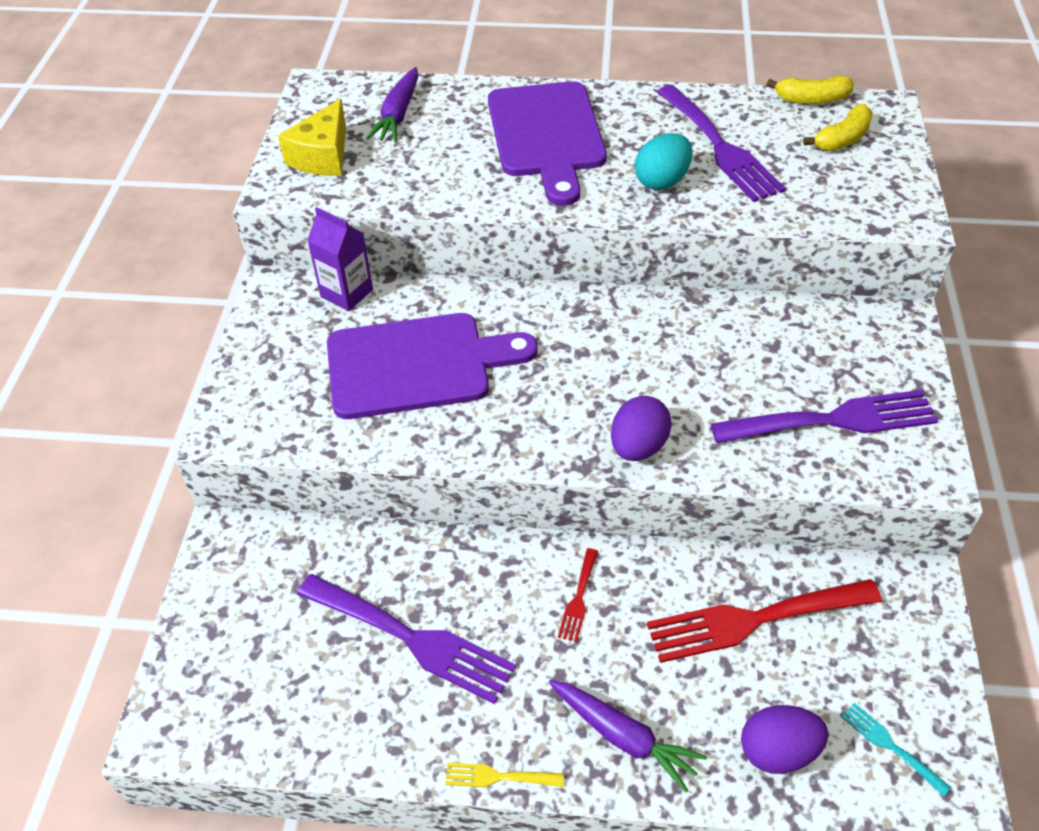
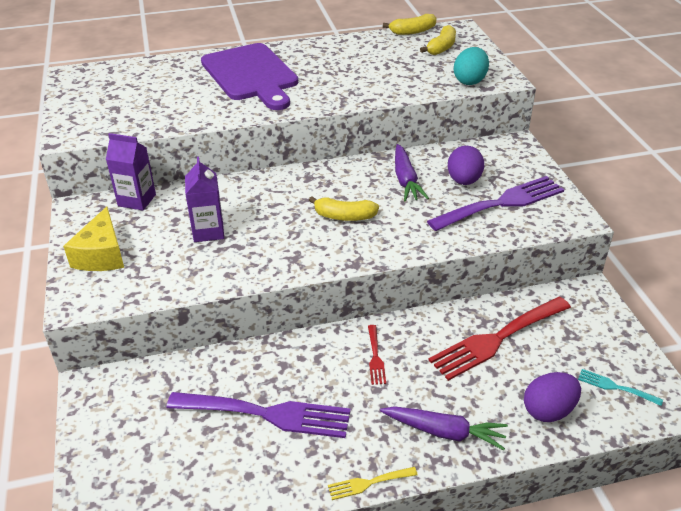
camera: 20 degrees left, 10 degrees down
yellow cheese [278,99,346,176] -> yellow cheese moved to [63,206,124,271]
purple cutting board [327,313,537,419] -> purple carton [185,157,224,242]
purple carrot [366,67,418,143] -> purple carrot moved to [395,144,429,201]
purple egg [611,396,672,461] -> purple egg moved to [448,146,484,185]
turquoise egg [635,133,693,190] -> turquoise egg moved to [454,47,489,85]
purple fork [657,85,786,202] -> none
none -> yellow banana [309,196,379,221]

